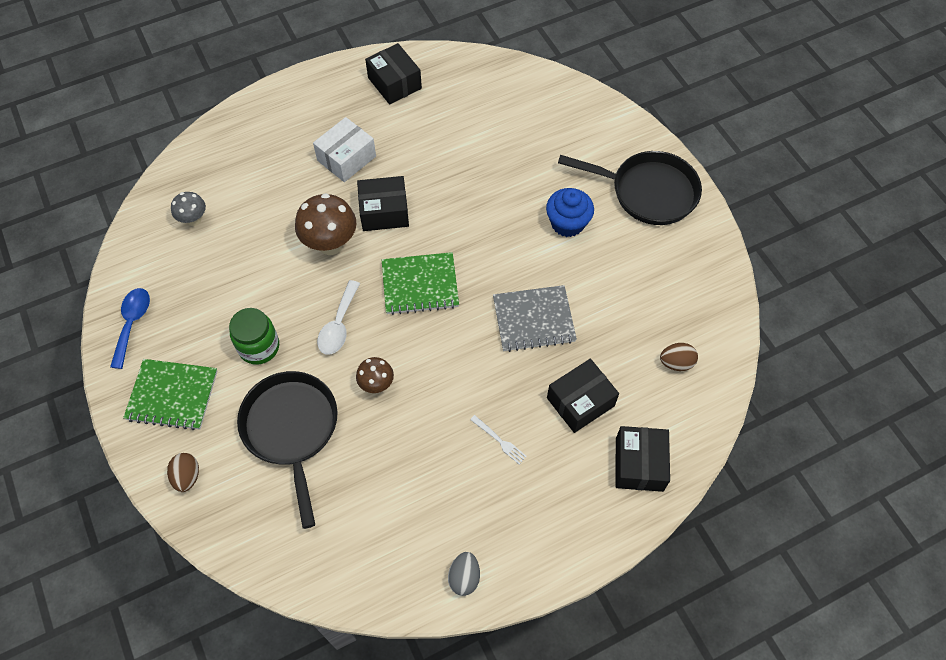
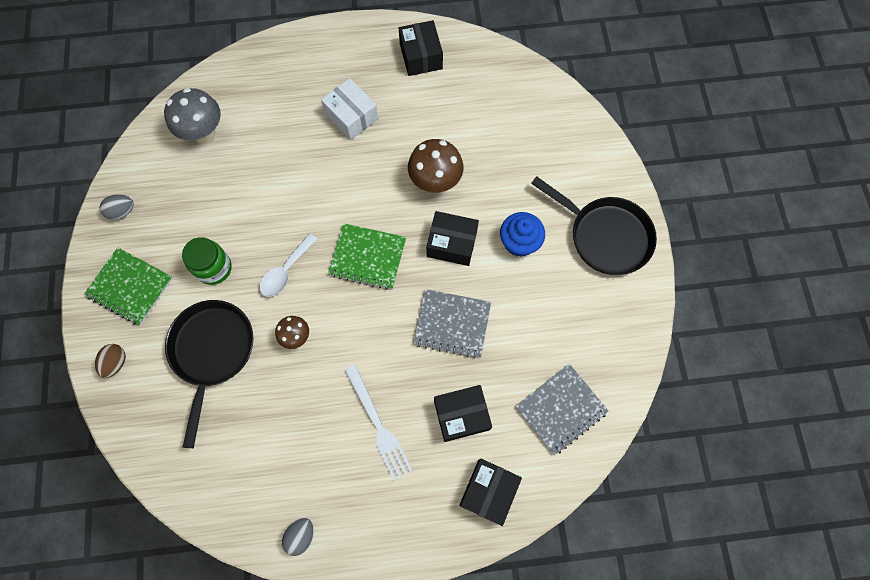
camera: 20 degrees right, 10 degrees up
blue spoon [110,288,150,369] -> grey egg [100,194,133,220]
grey mushroom [171,192,206,226] -> grey mushroom [164,88,221,143], size x1.74
brown mushroom [295,193,356,255] -> brown mushroom moved to [408,139,463,193]
white box [313,117,376,182] -> white box turned 75 degrees clockwise [321,78,378,140]
black box [357,176,409,231] -> black box moved to [426,211,479,266]
white fork [470,415,527,464] -> white fork [344,364,413,481], size x1.98
brown egg [660,343,698,371] -> grey notebook [516,364,609,455]

